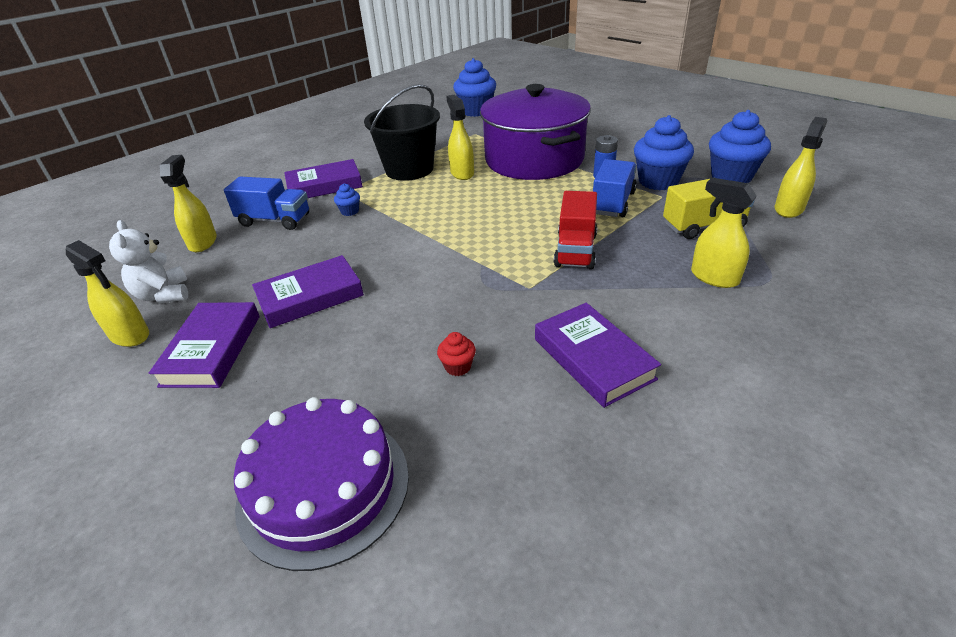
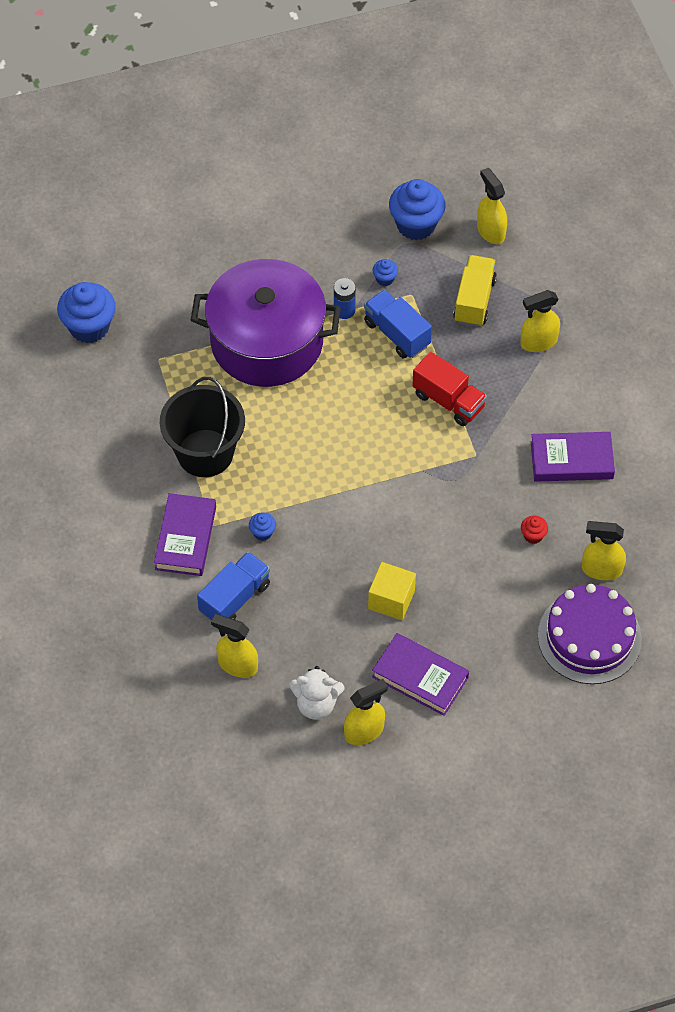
camera: 65 degrees left, 20 degrees up
purple book [252,255,364,328] -> yellow cube [368,562,416,620]
yellow spray bottle [446,95,474,180] -> yellow spray bottle moved to [582,521,626,581]
blue cupcake [634,115,694,190] -> blue cupcake [373,259,398,286], size x0.45

